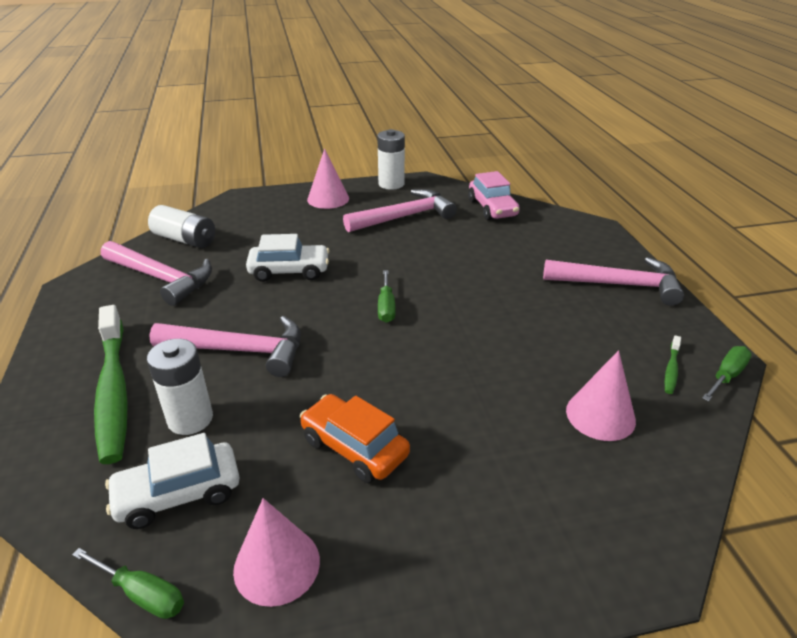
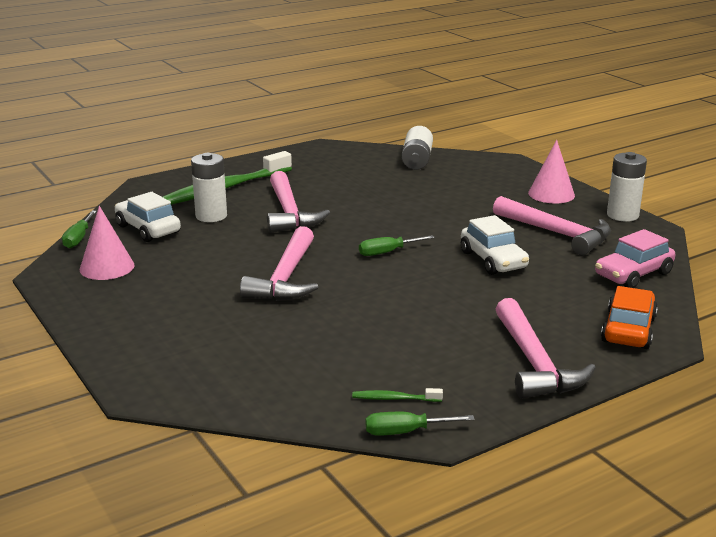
camera: 70 degrees right, 10 degrees down
pink hammer [101,241,212,306] -> pink hammer moved to [240,226,319,301]
white car [246,234,330,282] -> white car moved to [461,215,529,275]
orange car [300,394,410,483] -> orange car moved to [601,286,658,349]
pink cone [566,350,636,441] -> none
green screwdriver [702,346,752,402] -> green screwdriver turned 150 degrees clockwise [366,412,475,436]

